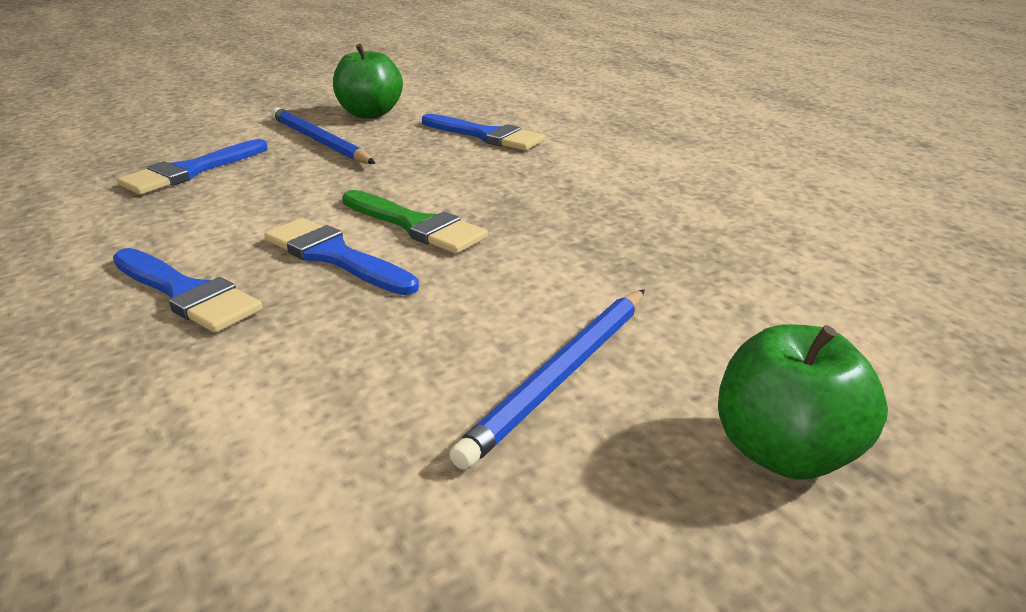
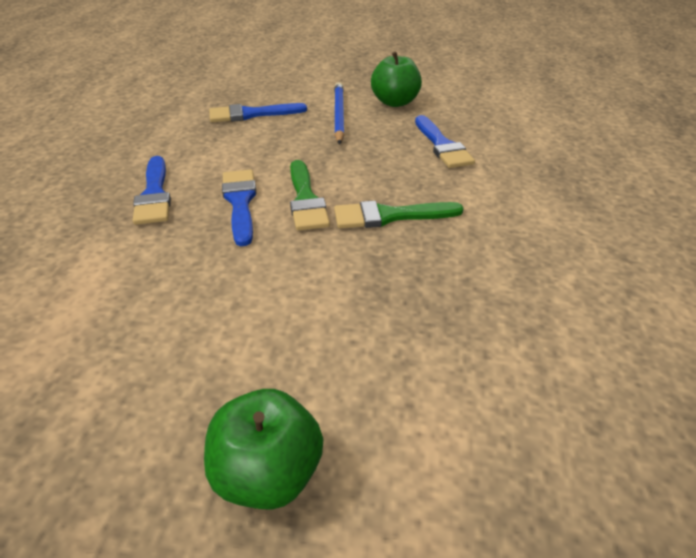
camera: 40 degrees right, 10 degrees up
blue pencil [449,289,645,470] -> none
none -> green brush [334,201,464,228]

